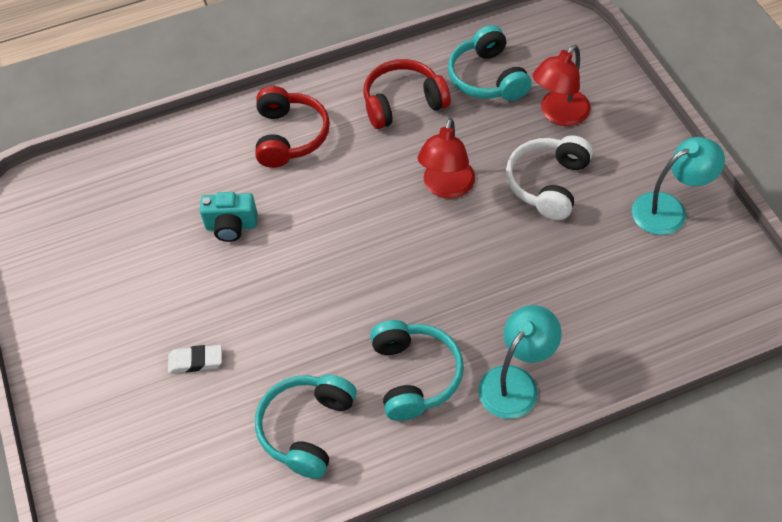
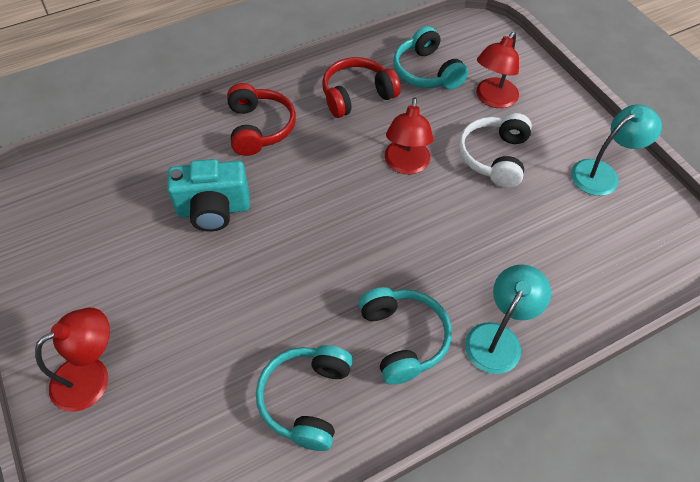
camera: 10 degrees left, 0 degrees up
white eraser [168,345,222,373] -> none
turquoise camera [200,192,258,242] -> turquoise camera [167,159,250,232], size x1.51
none -> red lamp [35,307,110,412]

